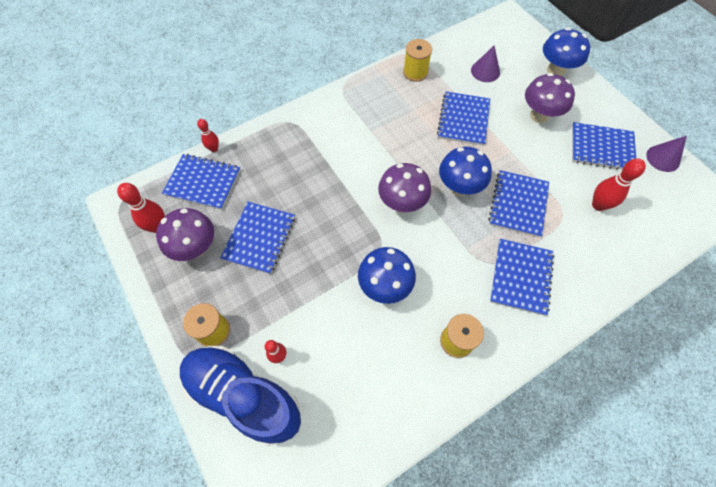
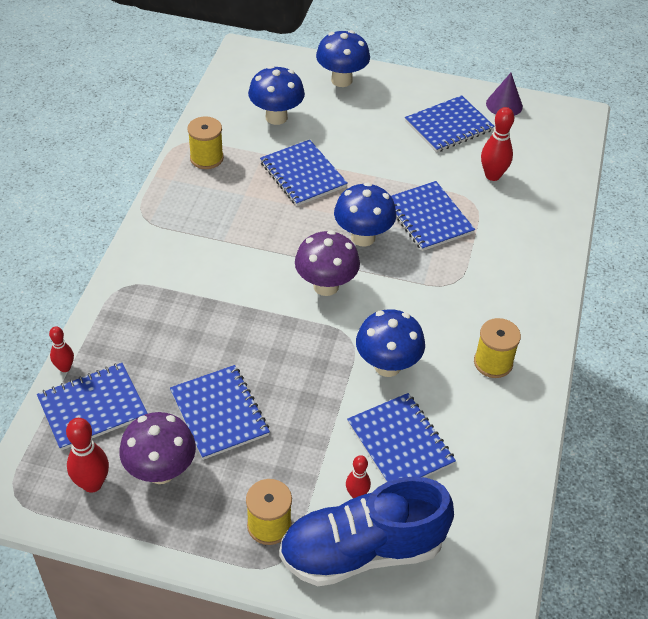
camera: 45 degrees left, 15 degrees down
purple cone [471,45,500,82] -> blue mushroom [248,66,305,125]
blue notebook [490,239,554,316] -> blue notebook moved to [347,393,456,482]
purple mushroom [525,73,575,123] -> none

